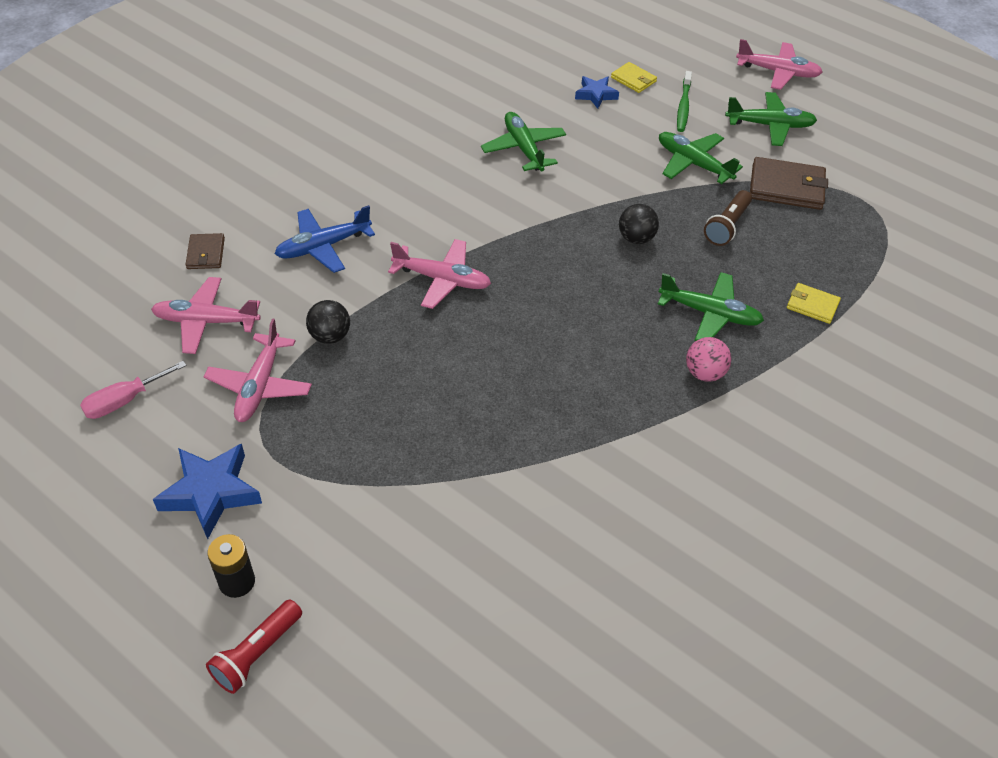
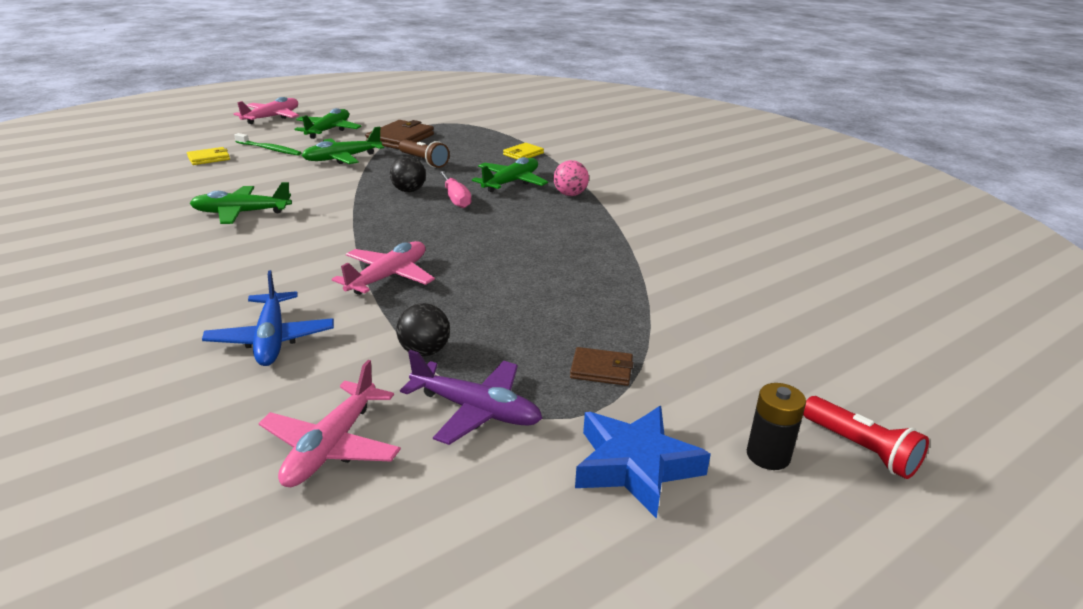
camera: 75 degrees left, 20 degrees down
pink screwdriver [80,361,187,419] -> pink screwdriver moved to [439,171,471,208]
brown wallet [185,233,225,269] -> brown wallet moved to [570,347,634,386]
pink plane [203,318,312,422] -> purple plane [400,350,542,445]
blue star [575,76,619,109] -> none

